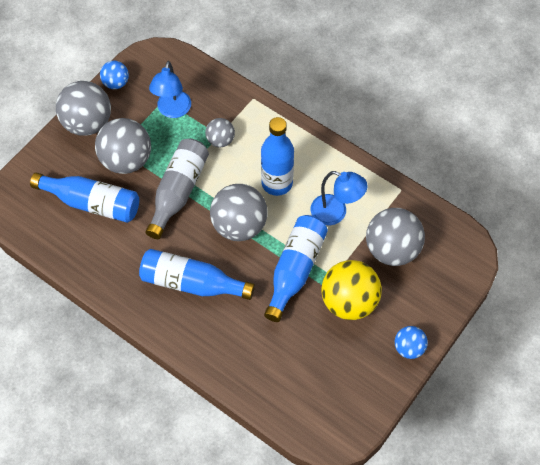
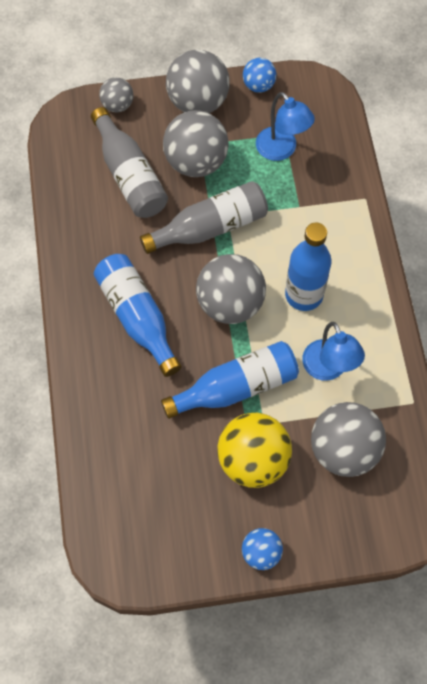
camera: 45 degrees right, 5 degrees up
blue bottle [30,173,139,223] -> grey bottle [91,107,168,218]
blue lamp [149,61,191,118] -> blue lamp turned 90 degrees counterclockwise [256,92,315,161]
grey ball [205,118,235,147] -> grey ball moved to [99,77,134,112]

